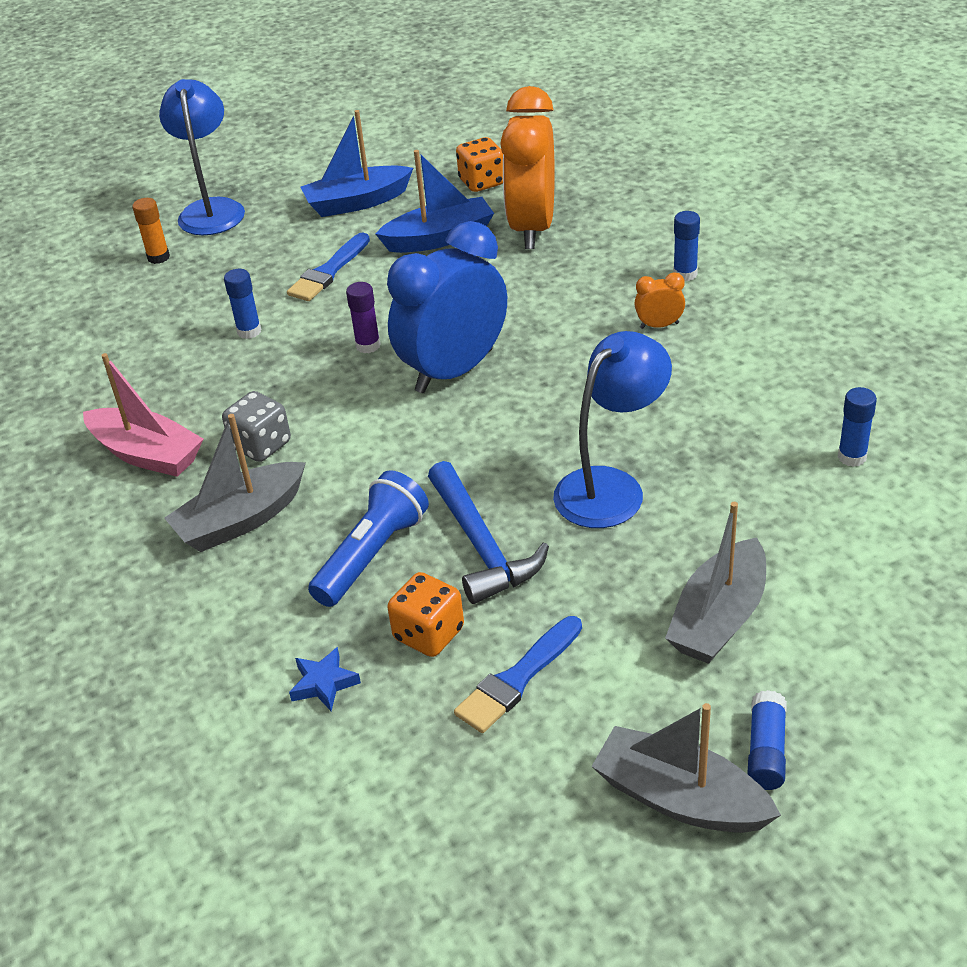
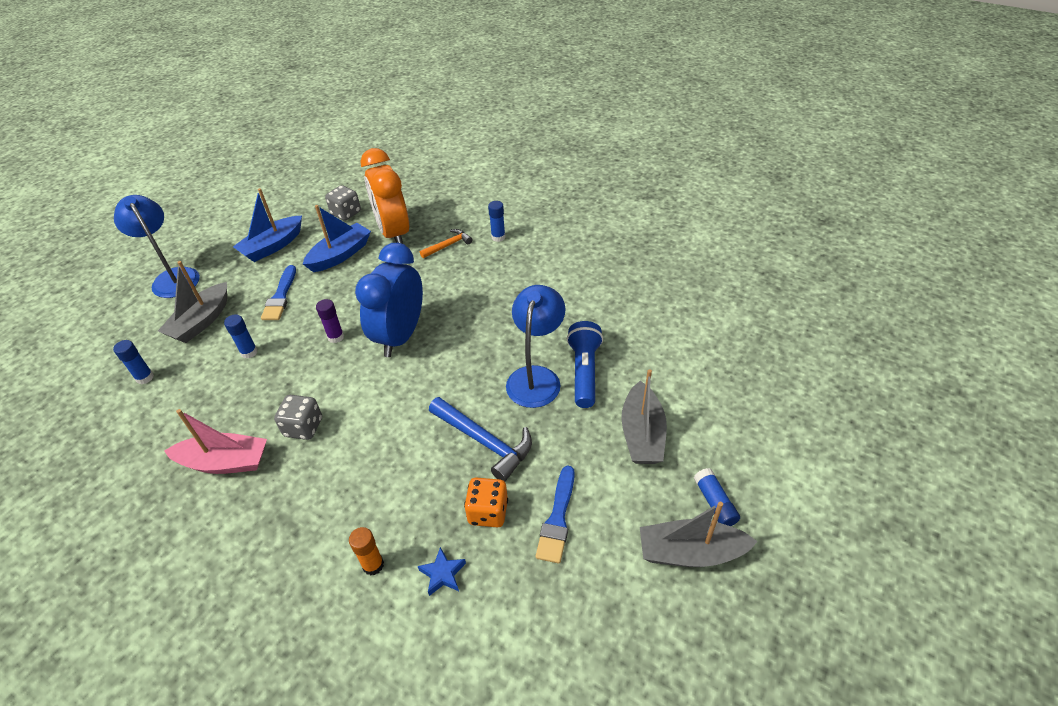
camera: 30 degrees left, 5 degrees up
orange glue stick [132,198,170,264] -> orange glue stick moved to [349,527,384,576]
grey boat [164,414,306,552] -> grey boat moved to [158,261,227,343]
blue flashlight [308,470,429,607] -> blue flashlight moved to [567,321,603,408]
orange dice [456,137,503,192] -> grey dice [325,185,361,221]
orange clock [634,272,685,329] -> none
blue glue stick [838,387,877,467] -> blue glue stick moved to [113,340,154,384]
none -> orange hammer [420,229,472,258]

